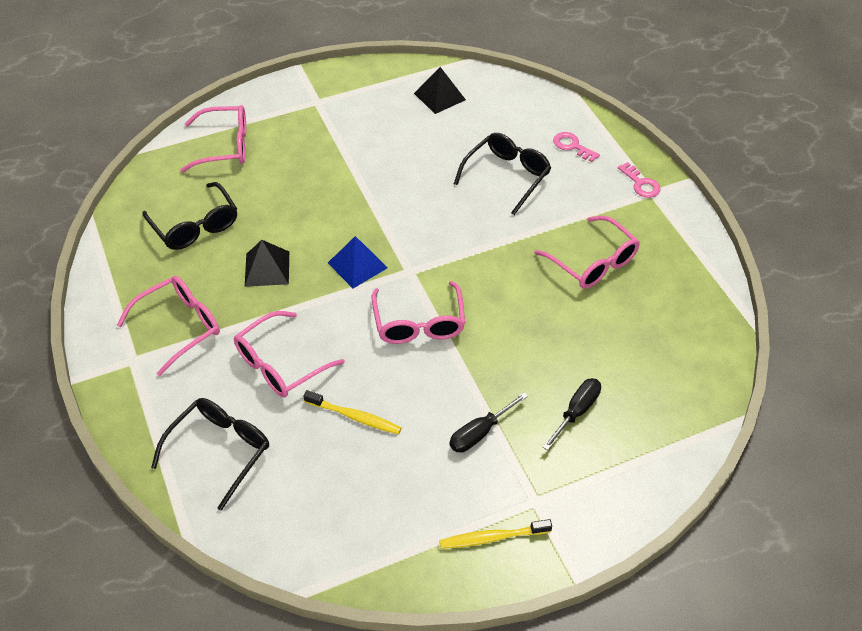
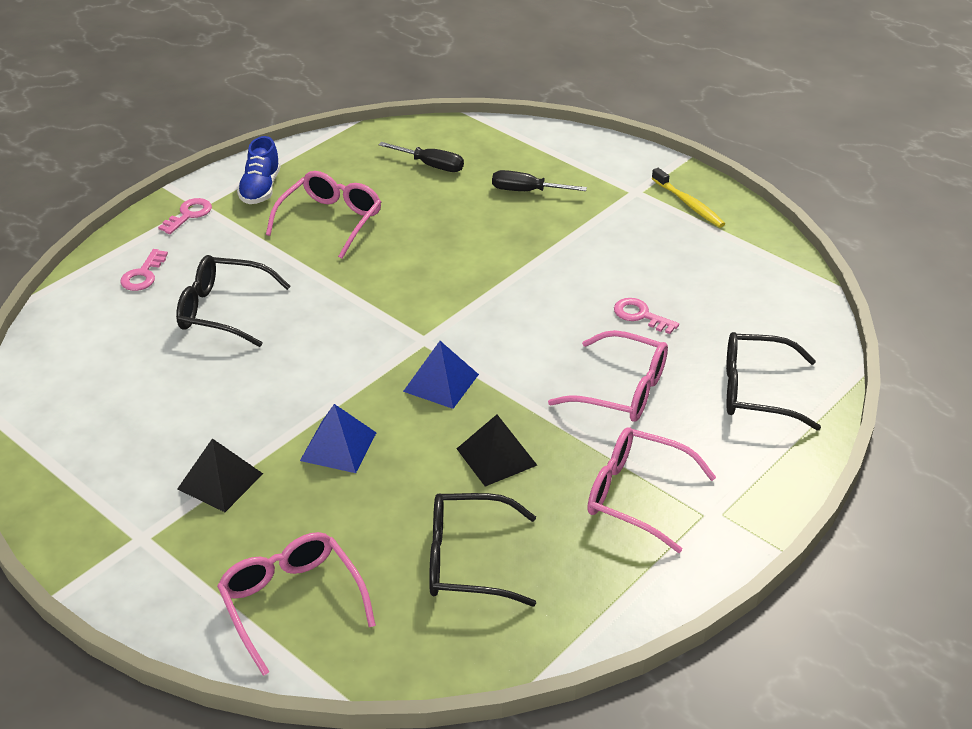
camera: 115 degrees left, 10 degrees down
black glasses [142,182,237,250] -> black glasses turned 120 degrees counterclockwise [429,493,536,607]
yellow toothbrush [303,390,402,435] -> pink key [614,298,679,334]
pink glasses [372,281,465,344] -> none
black pyramid [414,67,466,114] -> black pyramid moved to [177,438,263,512]
black screwdriver [450,392,528,453] -> black screwdriver moved to [378,142,464,172]
none -> blue shoe [237,136,281,204]
none -> blue pyramid [300,404,376,473]

